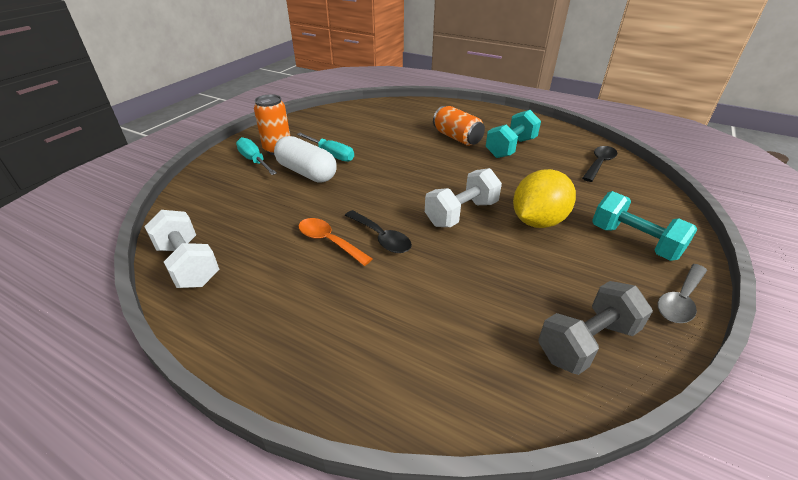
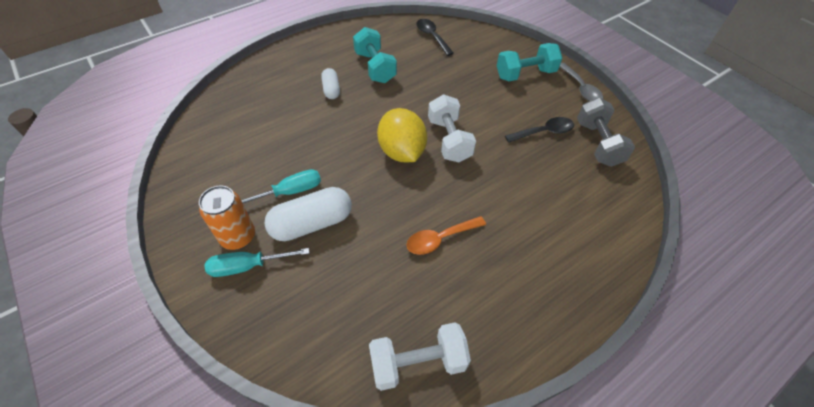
camera: 65 degrees left, 15 degrees up
black spoon [345,210,412,253] -> black spoon moved to [505,117,574,143]
orange can [433,106,485,146] -> white capsule [321,68,340,99]
yellow lemon [513,169,576,228] -> yellow lemon moved to [377,108,427,162]

